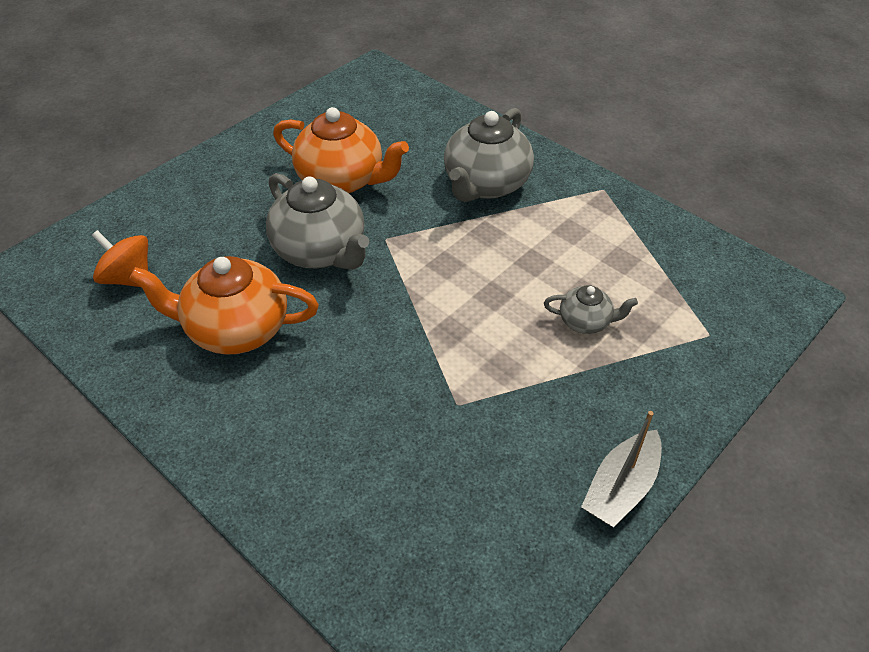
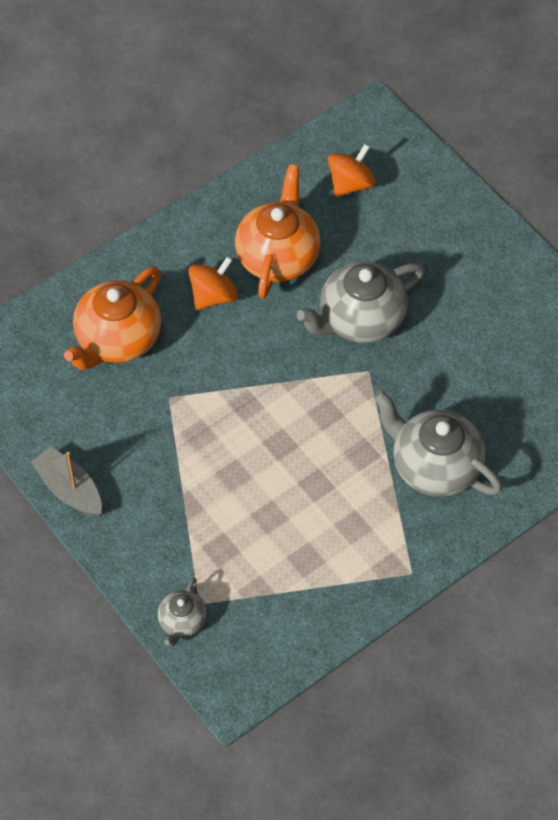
camera: 100 degrees right, 10 degrees up
orange teapot [273,107,409,193] -> orange teapot moved to [64,266,161,370]
grey teapot [544,285,638,334] -> grey teapot moved to [158,577,207,646]
none -> orange spinning top [188,256,238,310]

